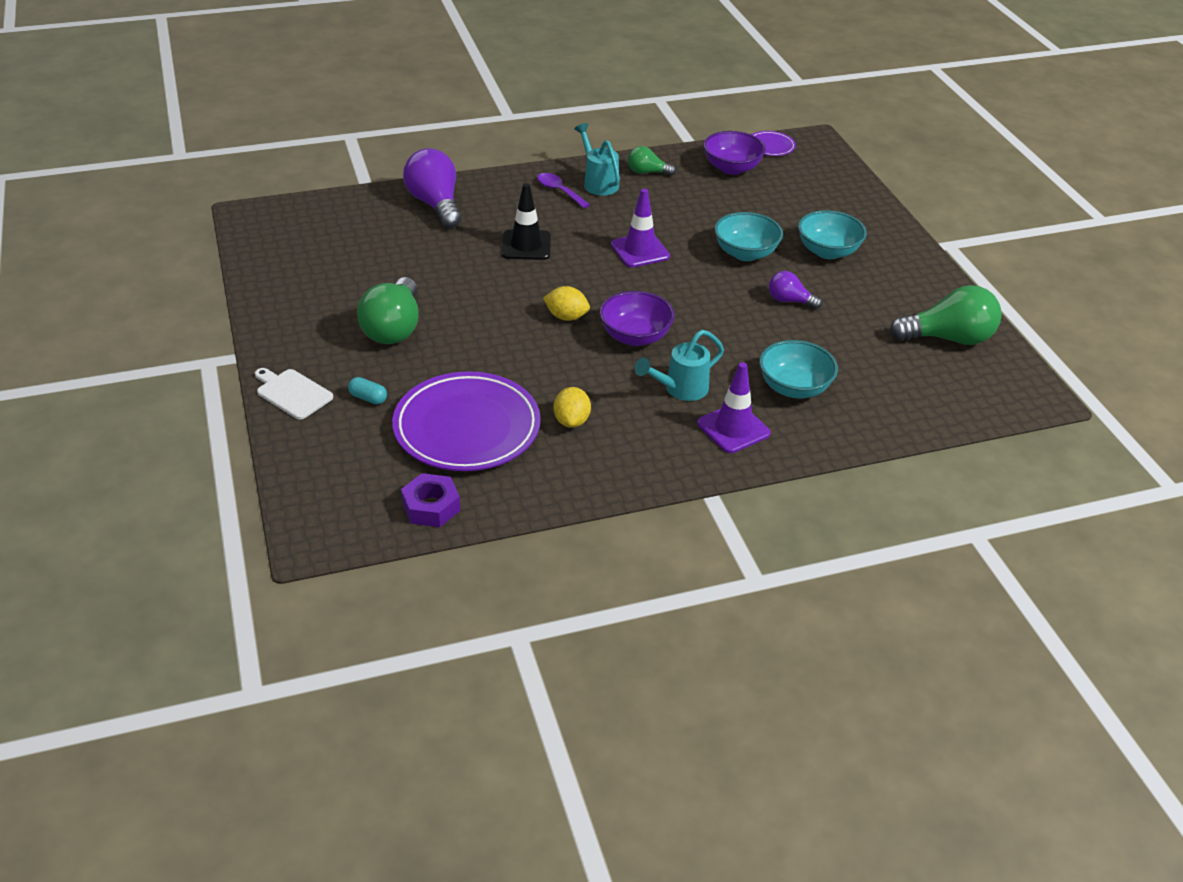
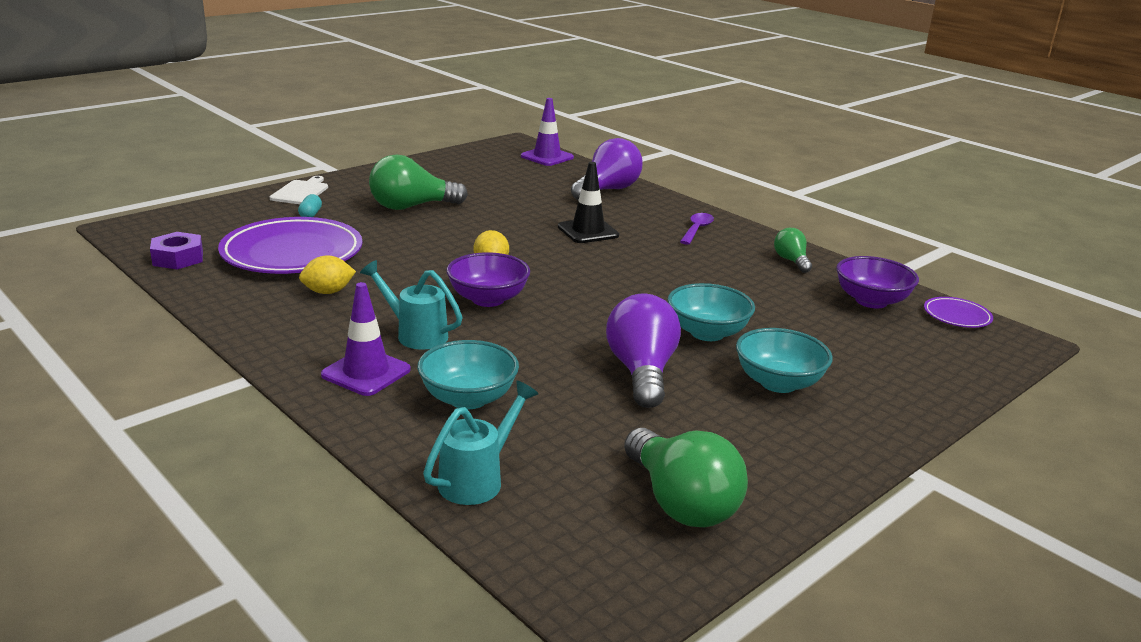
camera: 65 degrees right, 15 degrees down
turquoise watering can [574,123,620,196] -> turquoise watering can moved to [423,381,539,505]
purple traffic cone [611,189,670,267] -> purple traffic cone moved to [521,98,574,166]
purple light bulb [769,271,822,309] -> purple light bulb [606,293,681,408], size x1.84

